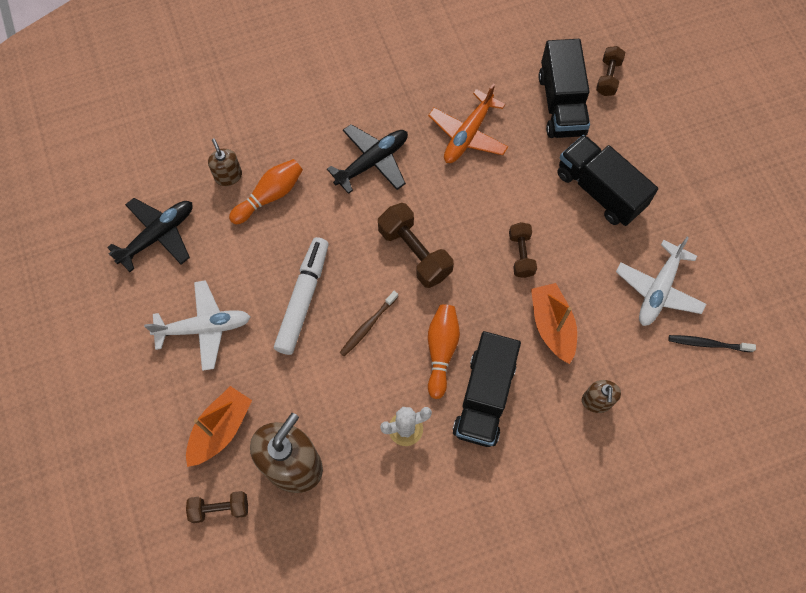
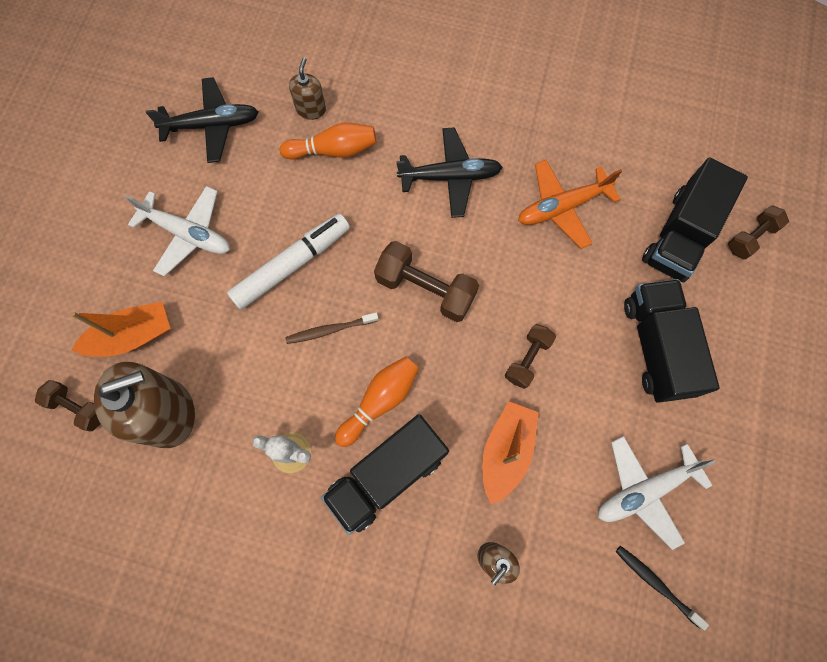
camera: 35 degrees right, 5 degrees up
brown dumbbell [378,203,454,288] -> brown dumbbell turned 60 degrees counterclockwise [374,241,479,322]

